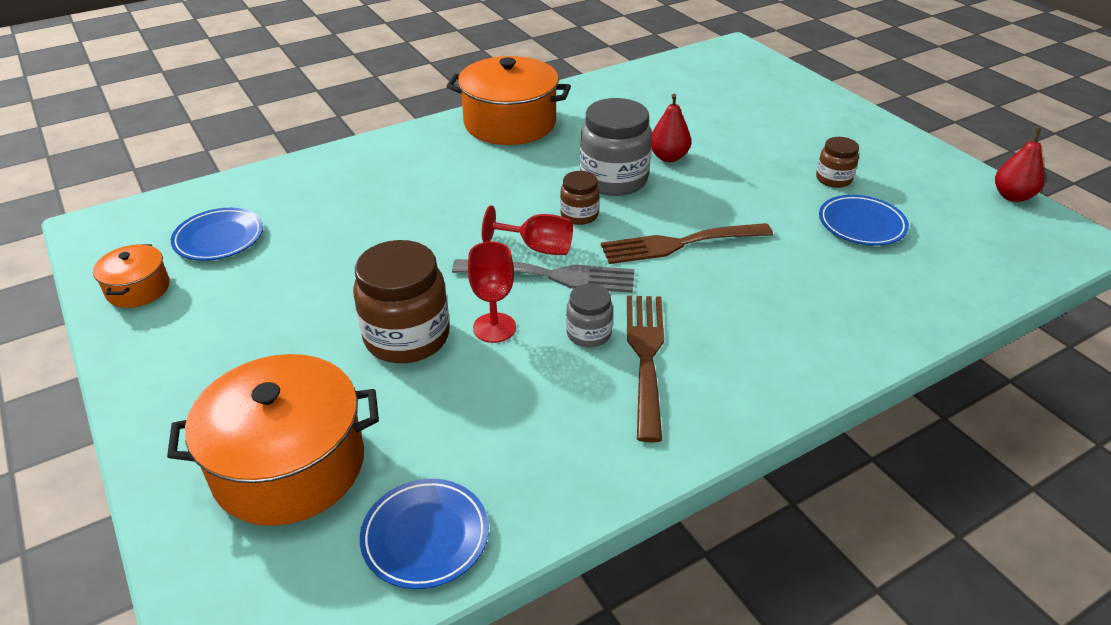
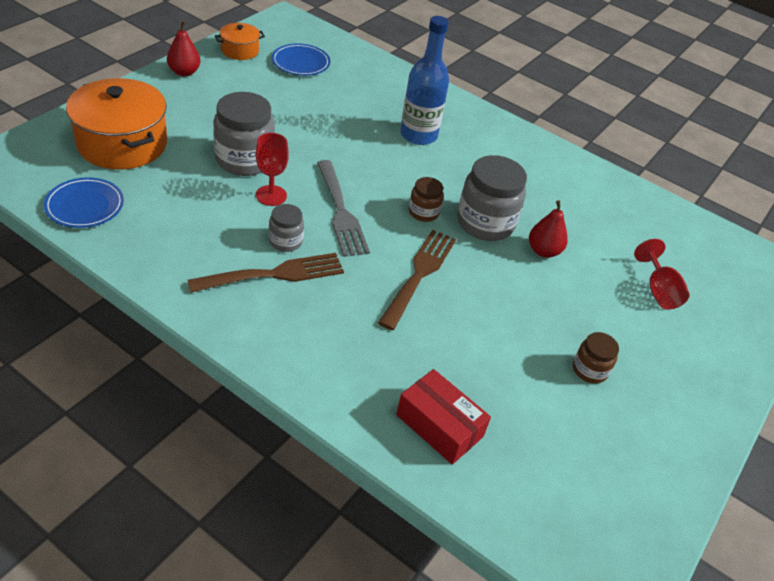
camera: 60 degrees right, 5 degrees up
brown jar [353,240,449,363] -> grey jar [213,92,275,176]
orange pot [446,56,571,145] -> none
red goblet [482,205,573,255] -> red goblet moved to [634,239,689,309]
brown fork [601,223,773,264] -> brown fork turned 60 degrees clockwise [378,230,456,330]
blue plate [819,195,909,246] -> none
red pear [995,128,1044,202] -> red pear moved to [167,21,200,76]
none -> red box [396,369,491,465]
none -> blue bottle [400,16,449,145]

